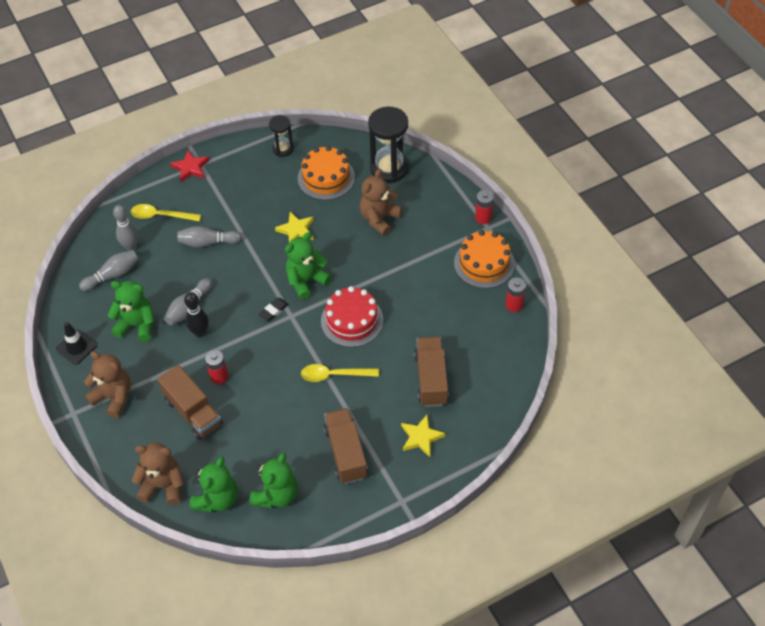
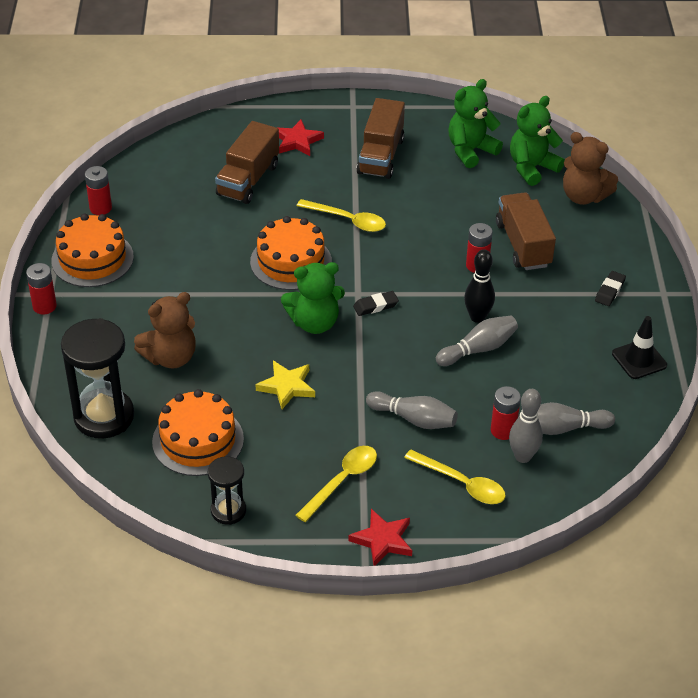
camera: 155 degrees left, 10 degrees down
brown teddy bear [84,351,131,418] -> black eraser [595,271,626,306]
green teddy bear [107,281,155,342] -> none
red cake [321,286,383,347] -> orange cake [250,216,332,290]
yellow star [401,415,445,457] -> red star [276,119,324,156]
none -> yellow spoon [295,446,377,522]
none -> red battery [491,386,521,440]

